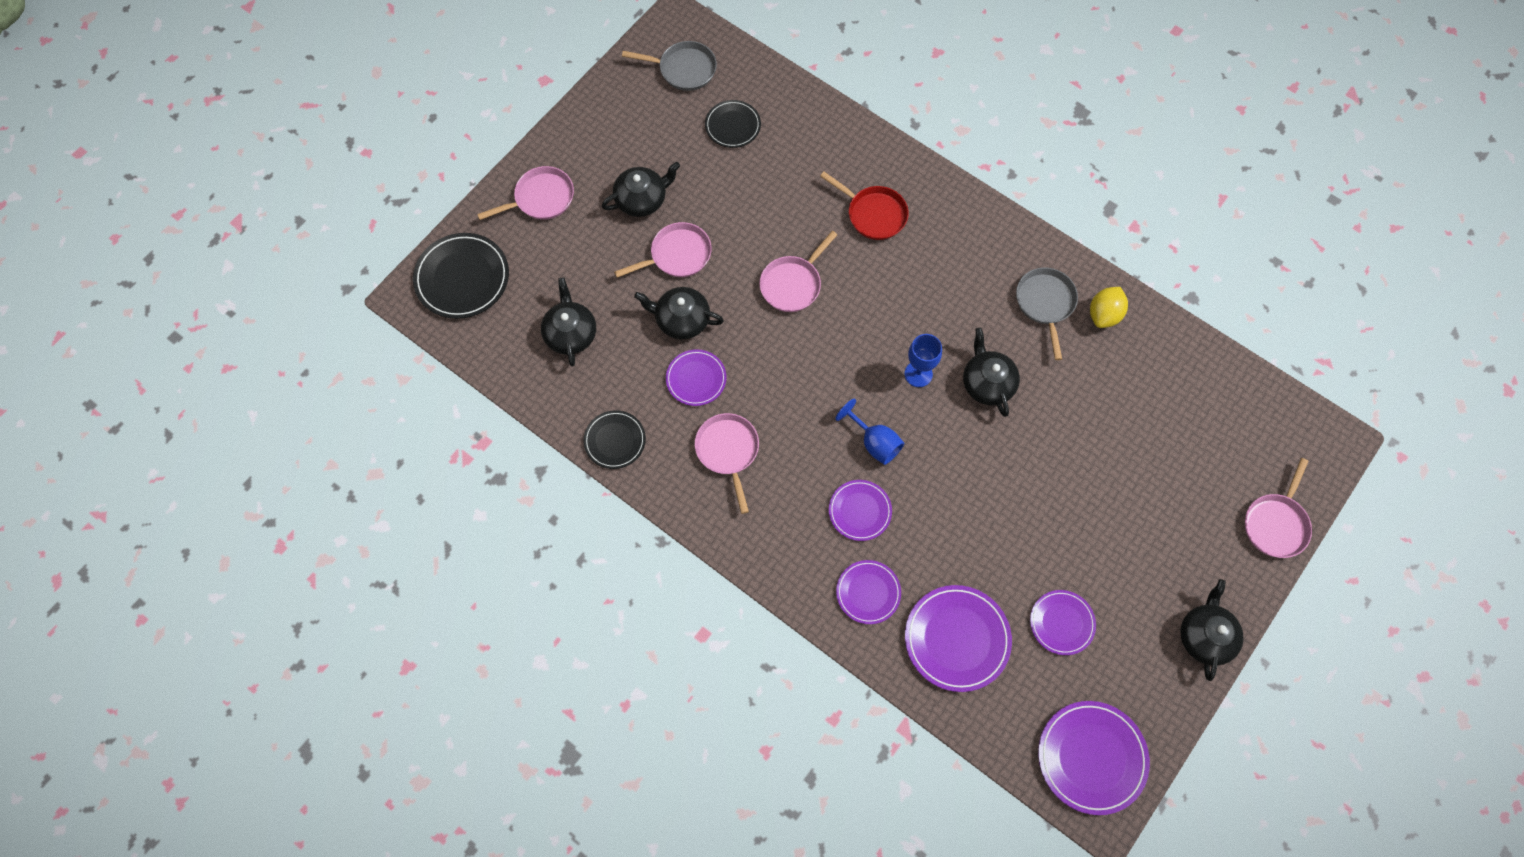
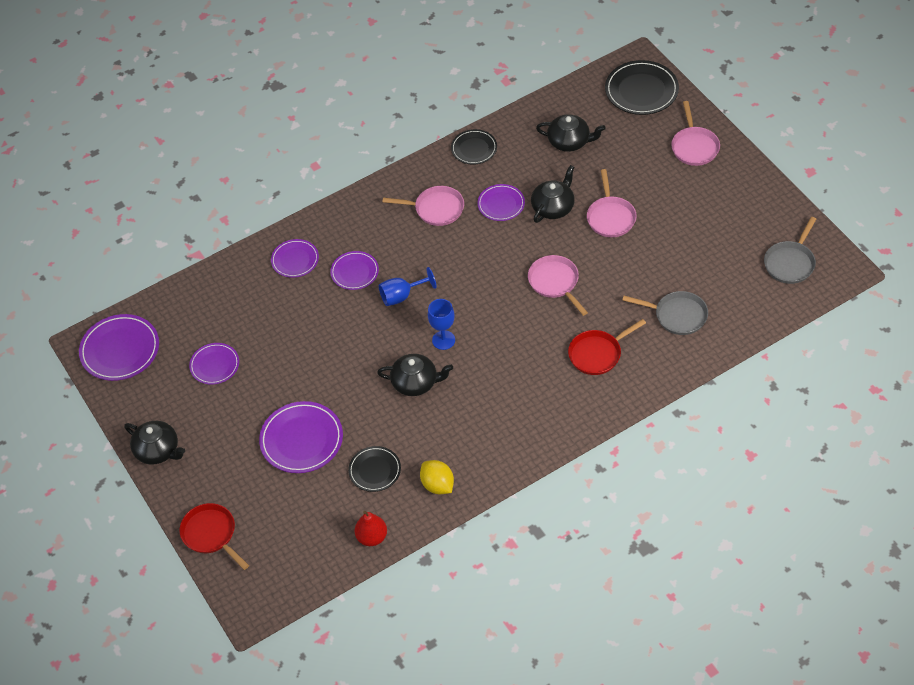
camera: 115 degrees right, 15 degrees down
black teapot [602,162,680,217] -> none
black plate [705,100,761,148] -> black plate moved to [348,446,401,492]
purple plate [905,585,1012,692] -> purple plate moved to [259,401,343,473]
grey pan [1016,268,1078,360] -> grey pan moved to [622,291,708,335]
pink pan [1245,458,1312,558] -> red pan [180,503,249,570]
none -> red pear [354,511,387,546]

